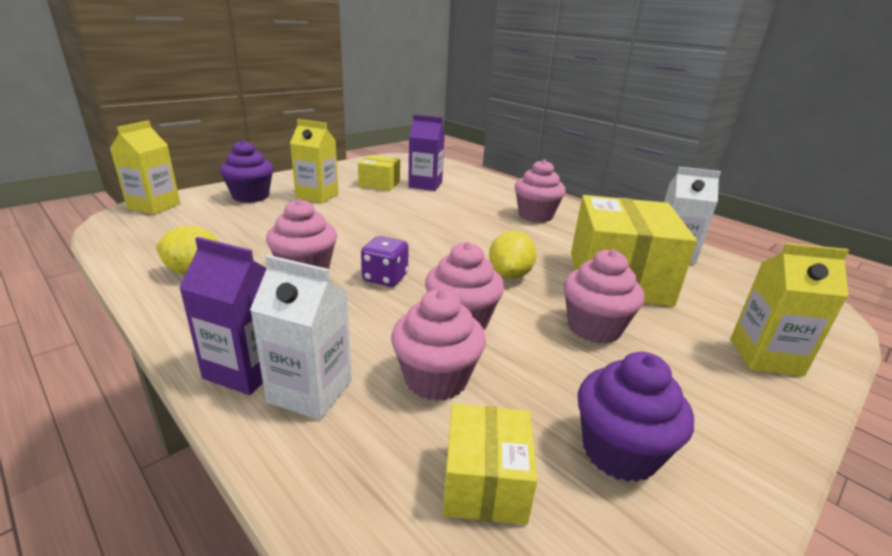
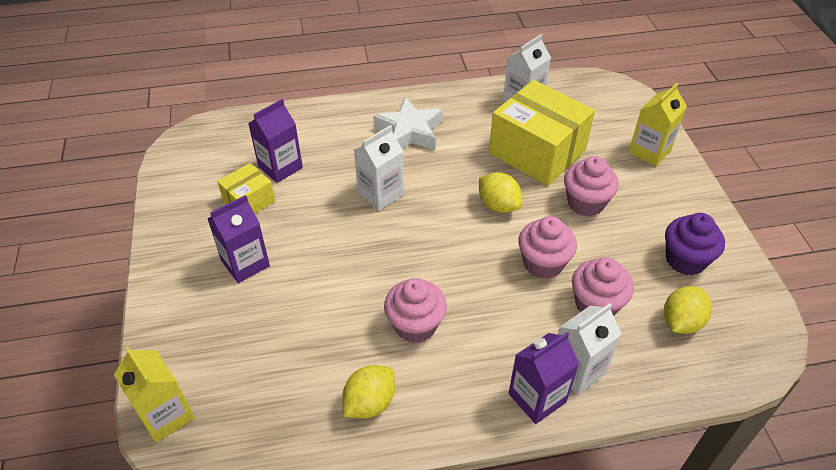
camera: 55 degrees left, 20 degrees up
purple cupcake [220,140,273,203] -> none
yellow carton [290,119,339,203] -> purple carton [207,195,270,283]
purple dice [361,236,409,287] -> none
yellow box [443,404,537,525] -> yellow lemon [664,286,712,334]
pink cupcake [515,159,566,222] -> white star [373,97,443,150]
none -> white carton [354,125,404,211]

